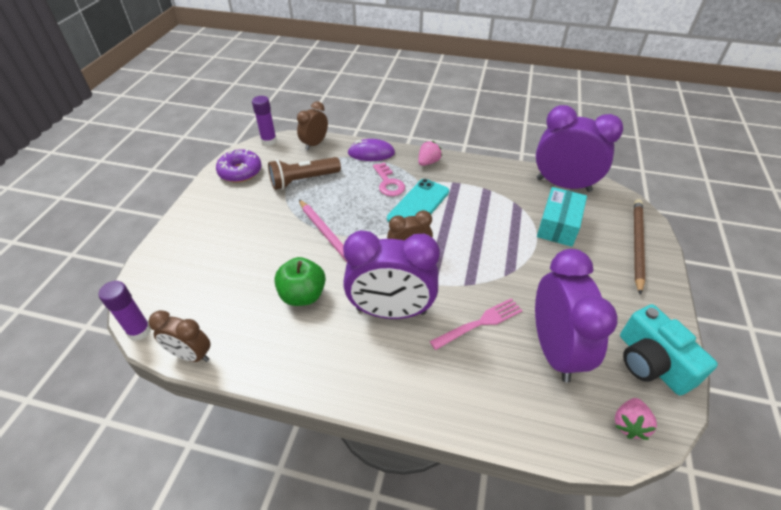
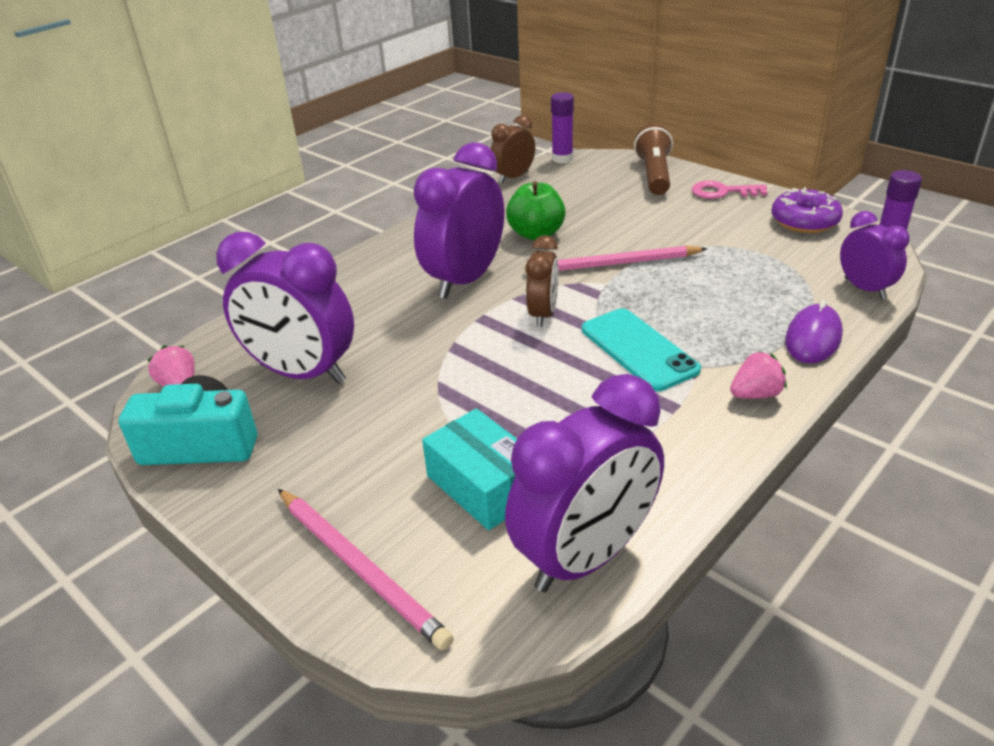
camera: 120 degrees right, 10 degrees down
brown flashlight [268,157,341,190] -> brown flashlight moved to [634,124,673,195]
brown clock [297,101,328,150] -> purple clock [840,211,910,299]
pink key [373,162,405,196] -> pink key moved to [692,181,768,199]
pink strawberry [418,141,442,166] -> pink strawberry turned 90 degrees counterclockwise [730,351,787,399]
pink fork [430,298,523,350] -> none
brown pencil [634,199,645,295] -> pink pencil [278,489,454,650]

